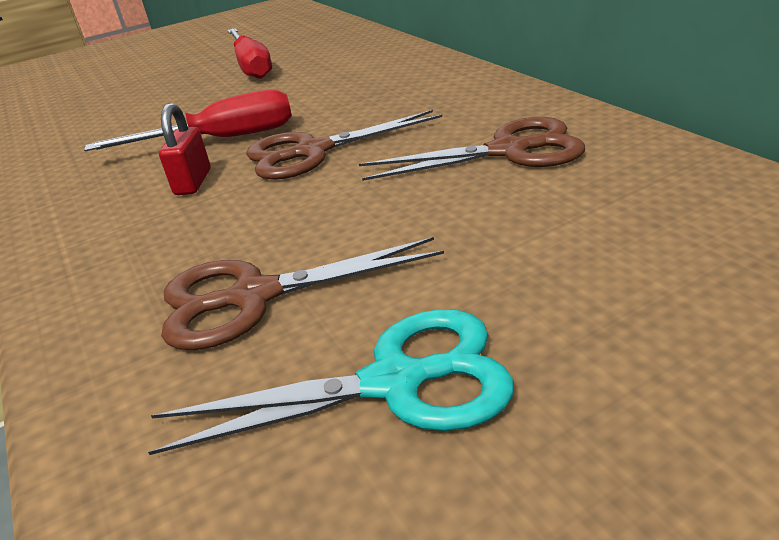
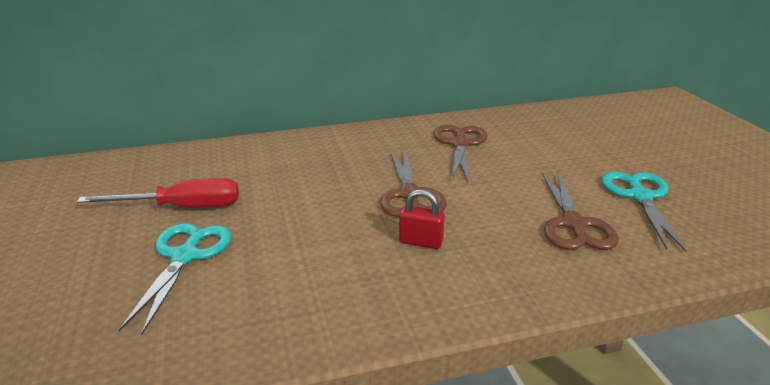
camera: 80 degrees left, 5 degrees down
red screwdriver [84,89,292,151] -> none
none -> turquoise scissors [119,223,231,335]

